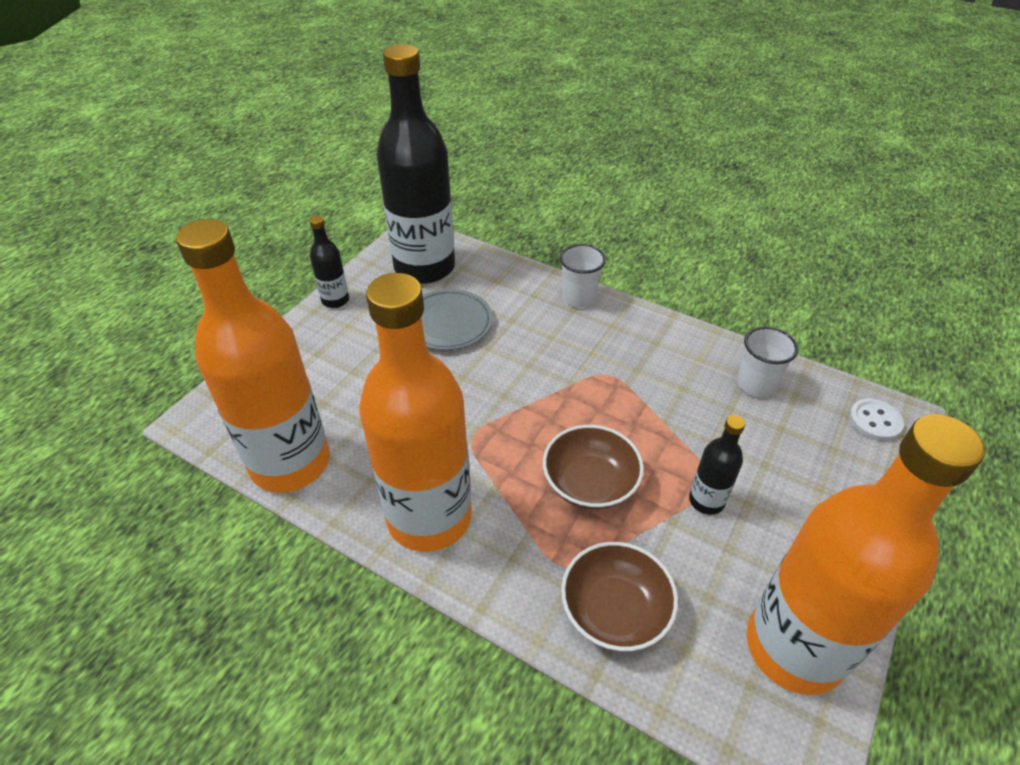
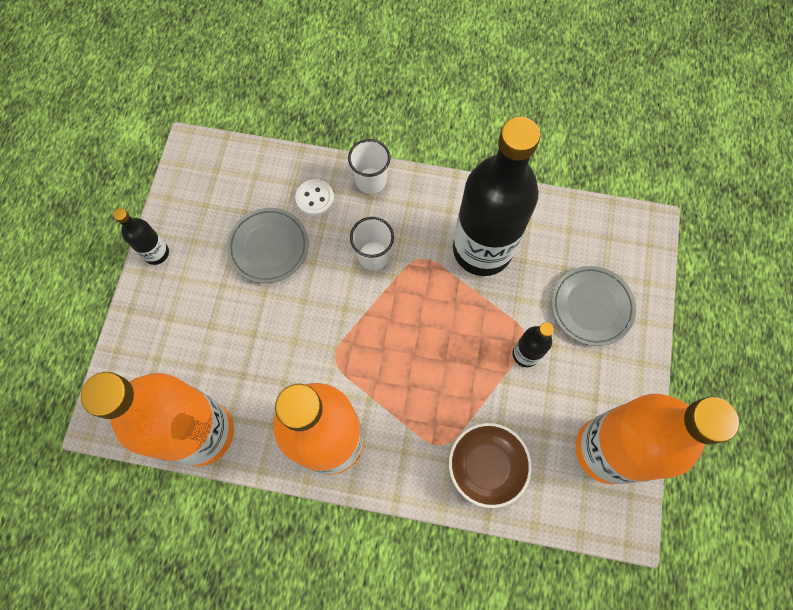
camera: 20 degrees left, 25 degrees up
black bottle [377,44,455,284] -> black bottle moved to [453,117,540,276]
brown bowl [543,425,644,510] -> none
white cup [737,327,798,397] -> white cup moved to [350,217,394,270]
white button [849,399,904,441] -> white button moved to [295,179,334,216]
none -> grey plate [552,266,636,346]

